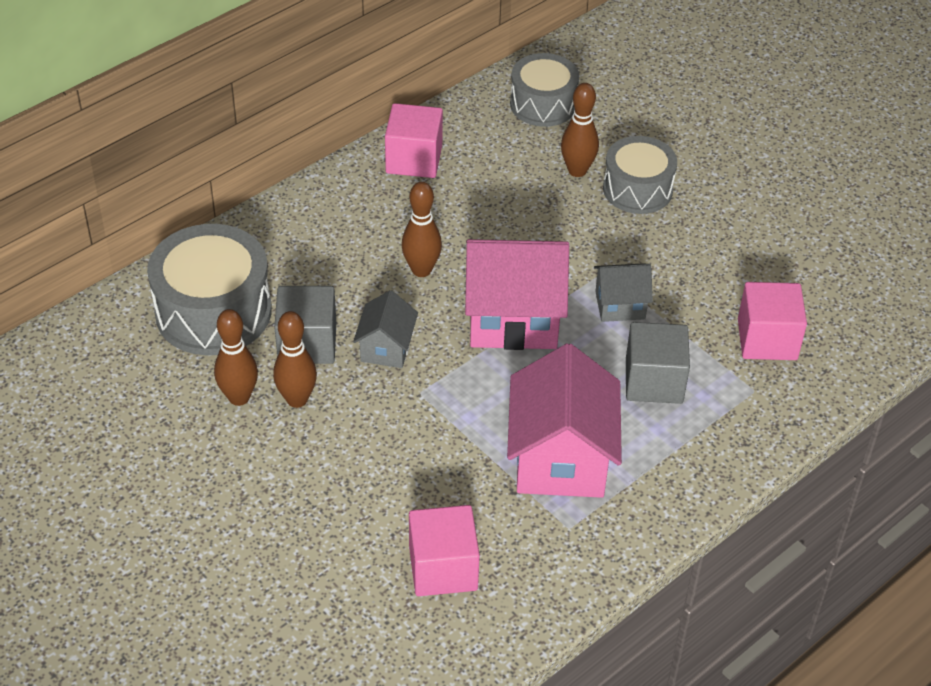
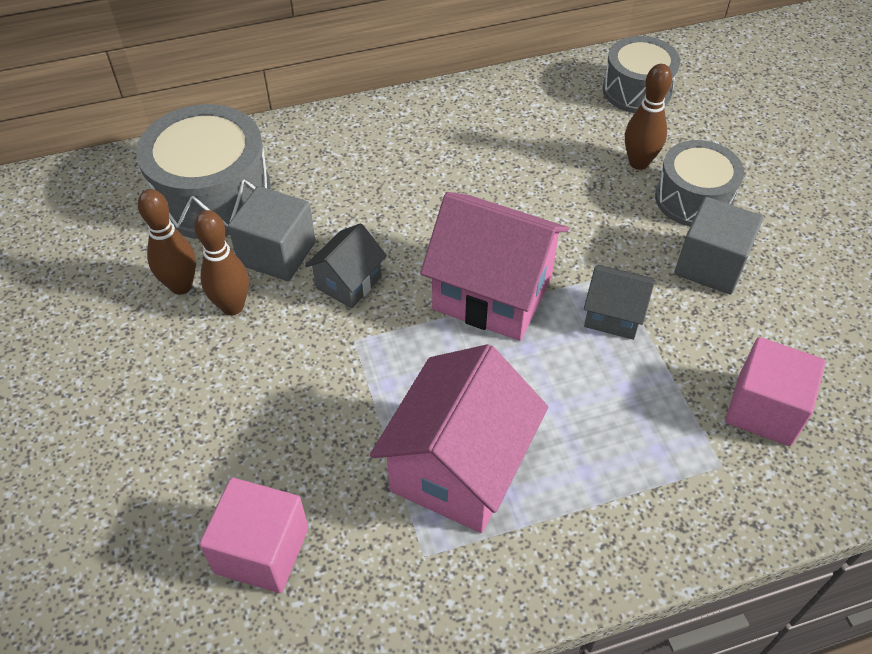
camera: 25 degrees right, 5 degrees up
pink cube [385,103,443,178] -> none
brown bowling pin [402,182,442,277] -> none
grey cube [626,322,690,404] -> grey cube moved to [675,197,763,294]

